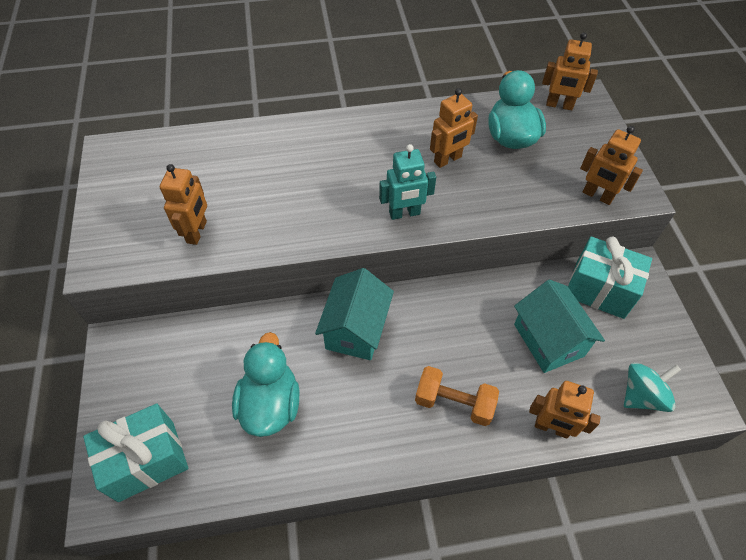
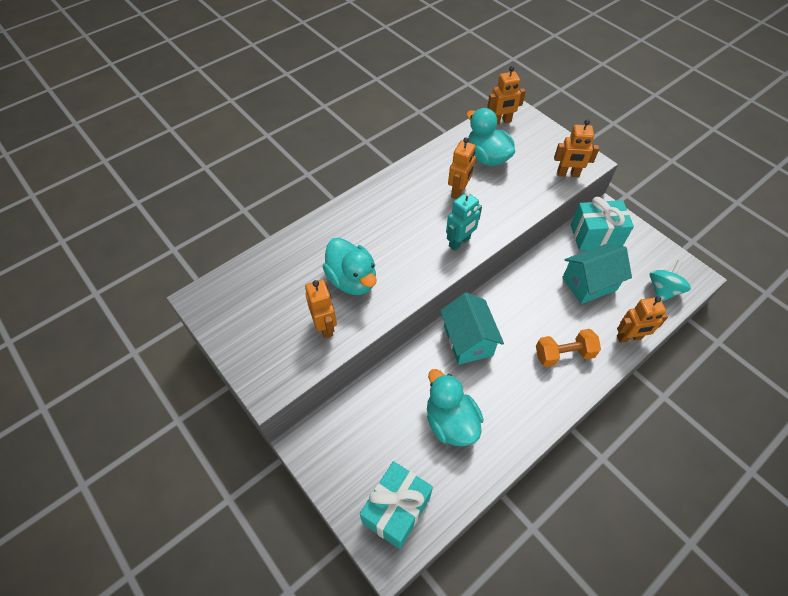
camera: 30 degrees left, 0 degrees up
turquoise house [514,280,605,373] -> turquoise house turned 60 degrees counterclockwise [562,244,632,304]
none -> turquoise duck [323,238,377,295]

